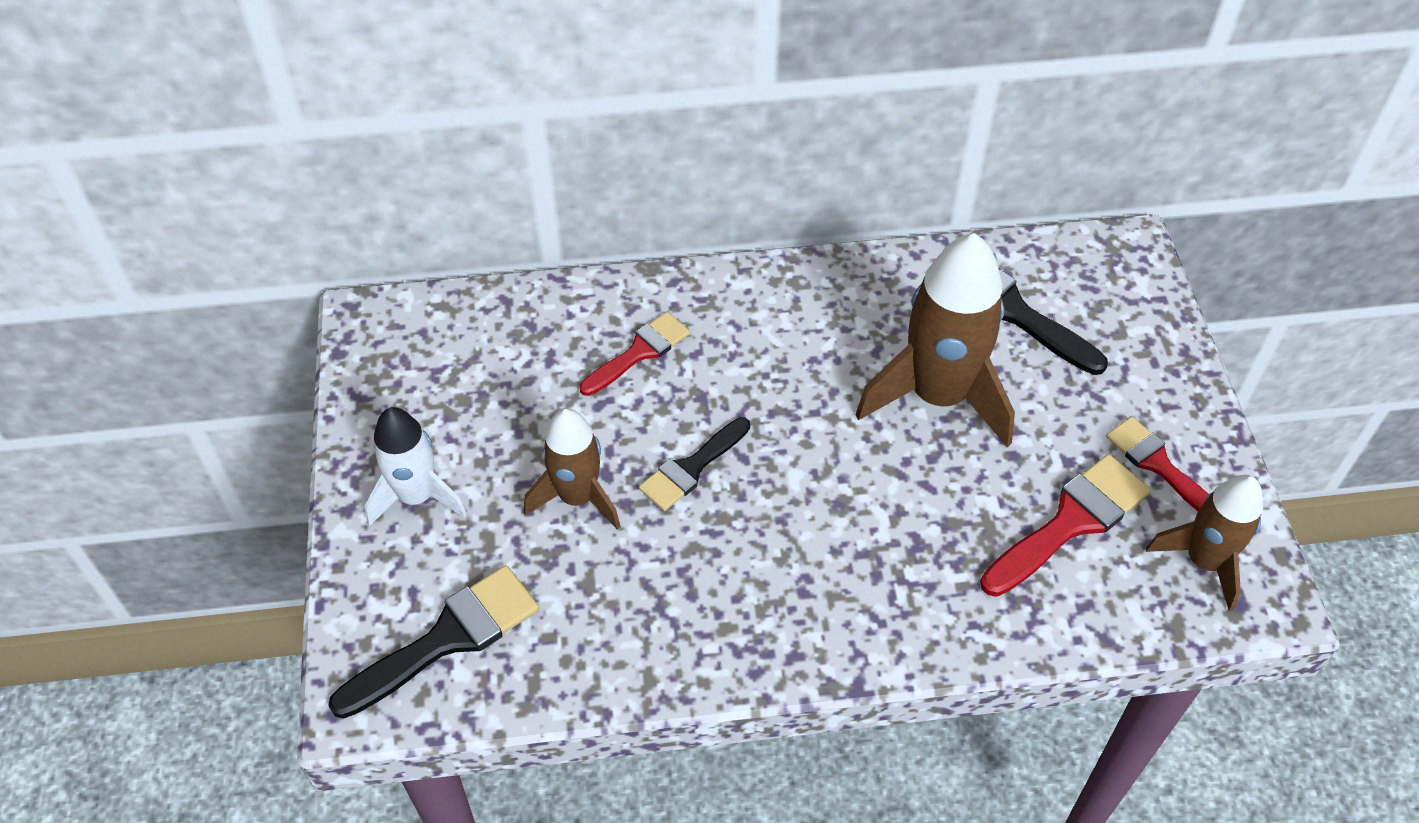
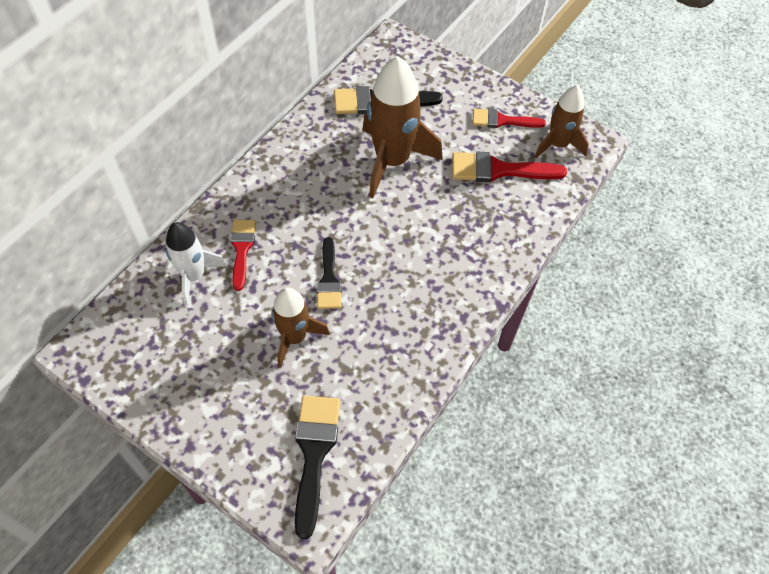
camera: 50 degrees left, 5 degrees up
white rocket [365,407,467,526] -> white rocket moved to [166,222,227,306]
red brush [980,454,1151,597] -> red brush turned 90 degrees counterclockwise [452,152,567,182]

